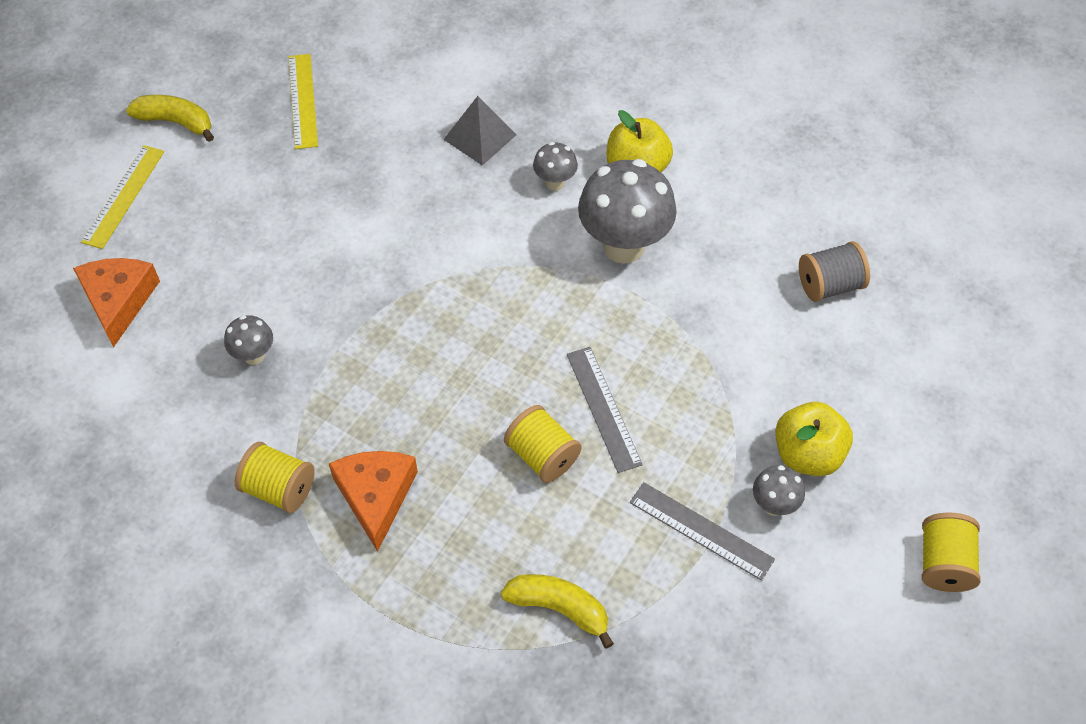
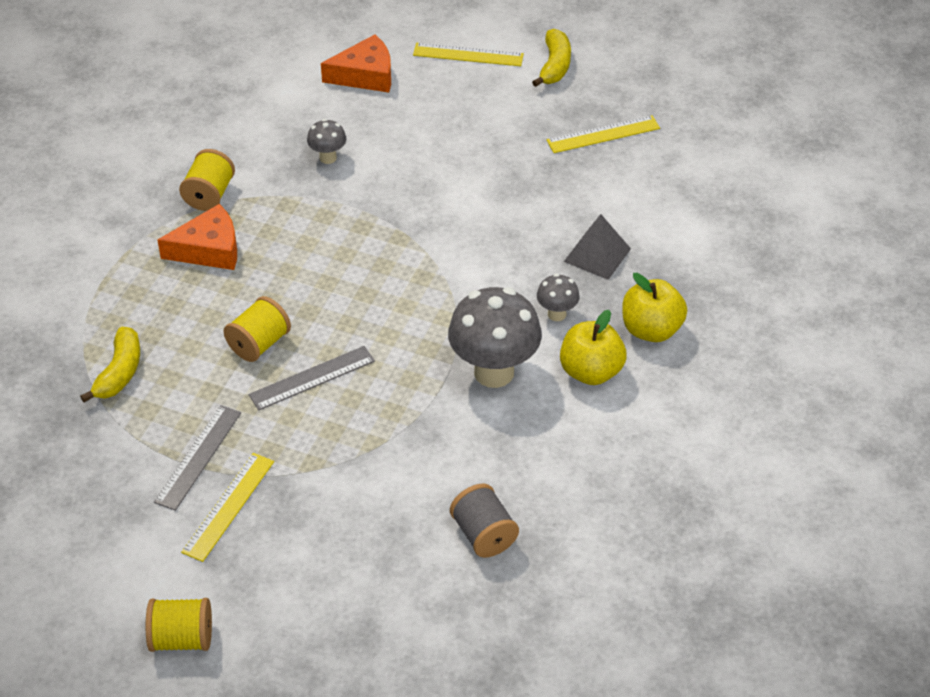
camera: 80 degrees right, 10 degrees down
grey mushroom [753,465,805,516] -> yellow ruler [181,453,274,562]
yellow apple [775,402,853,476] -> yellow apple moved to [622,273,687,342]

